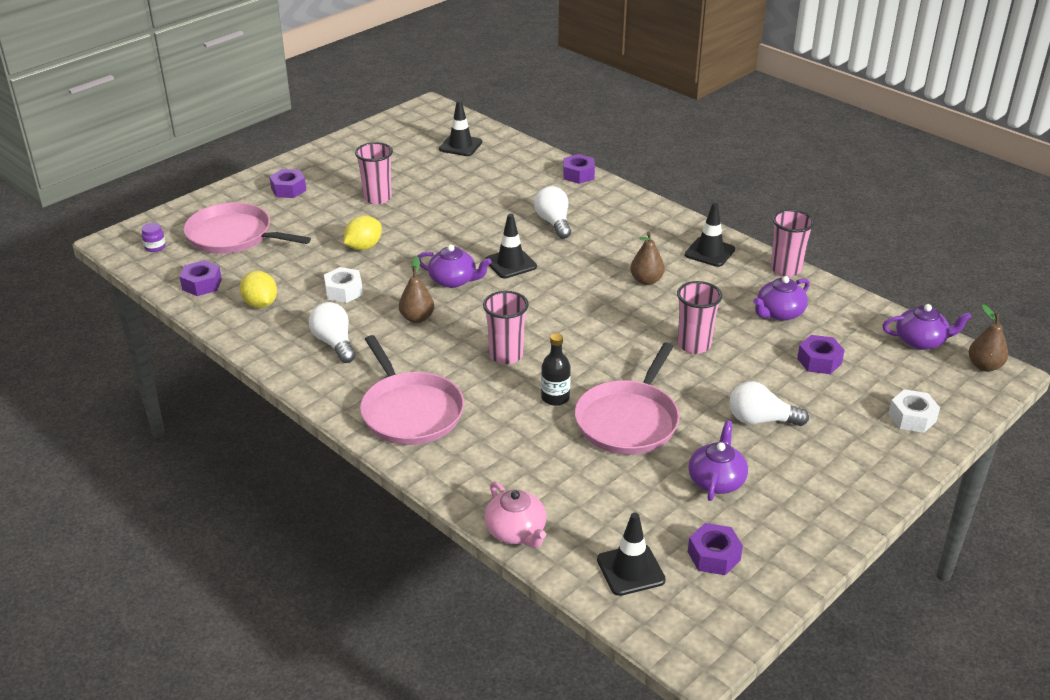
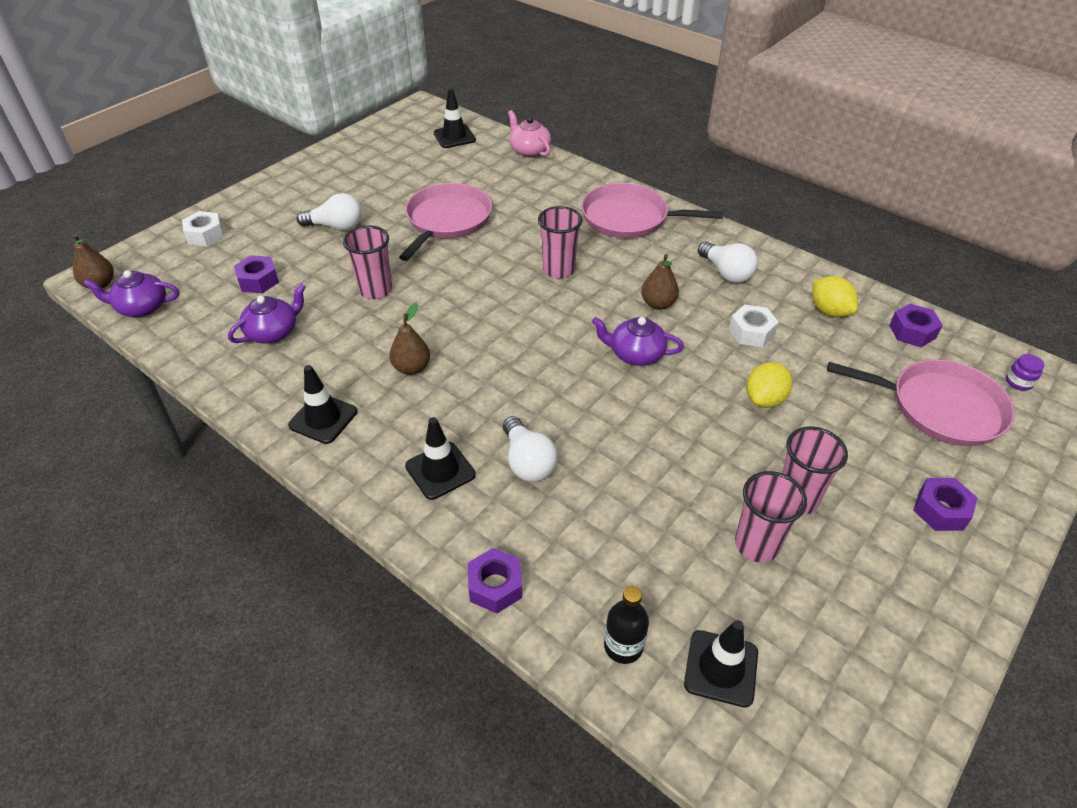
camera: 175 degrees right, 10 degrees up
pink pan [360,335,464,445] -> pink pan turned 45 degrees counterclockwise [581,183,723,239]
black traffic cone [485,214,537,278] -> black traffic cone moved to [405,417,476,500]
black bottle [541,333,571,406] -> black bottle moved to [604,586,649,664]
purple teapot [688,420,748,501] -> none
purple nut [688,523,743,575] -> none
pink cup [771,209,815,277] -> pink cup moved to [735,471,807,562]

